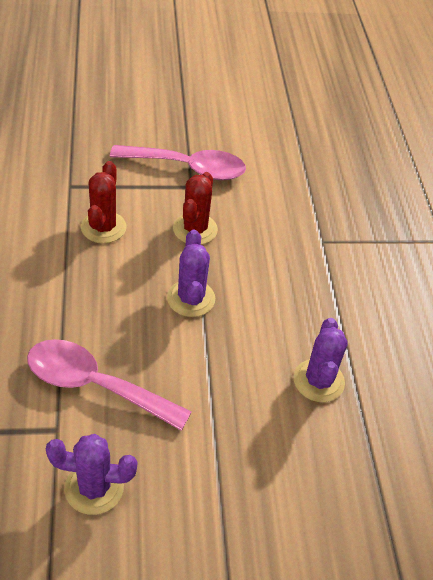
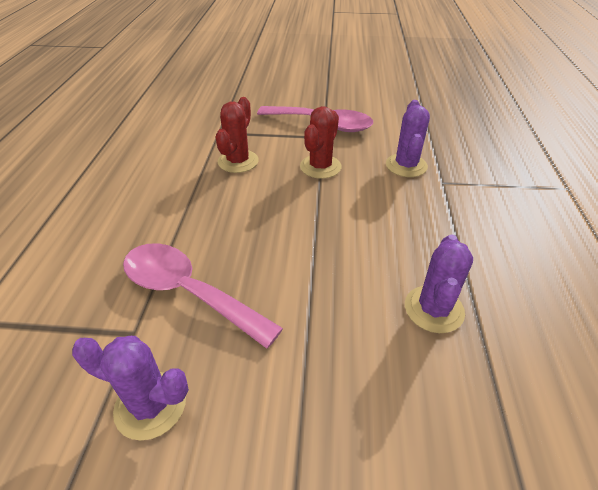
camera: 15 degrees right, 5 degrees down
purple cactus [167,230,215,317] -> purple cactus moved to [386,100,430,177]

